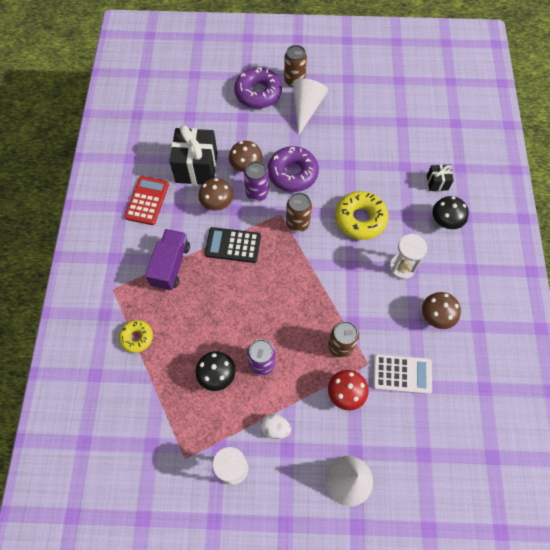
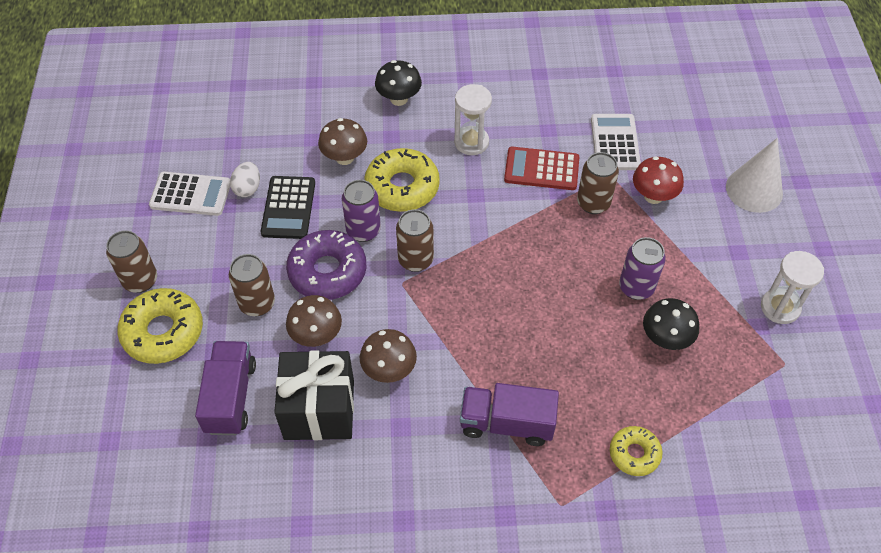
camera: 95 degrees left, 10 degrees down
red calculator [124,176,169,225] -> red calculator moved to [504,147,579,190]
black calculator [205,227,261,263] -> black calculator moved to [261,176,315,239]
purple donut [234,67,282,109] -> yellow donut [117,288,203,364]
purple can [244,161,269,202] -> purple can moved to [342,180,381,242]
white egg [260,414,291,439] -> white egg moved to [230,162,260,197]
white cone [292,79,328,136] -> none
brown mushroom [422,292,461,329] -> brown mushroom moved to [318,118,367,165]
black gift [427,165,454,191] -> none
none -> white calculator [149,172,230,216]
none -> purple truck [195,341,256,435]
none -> brown can [229,254,275,316]

